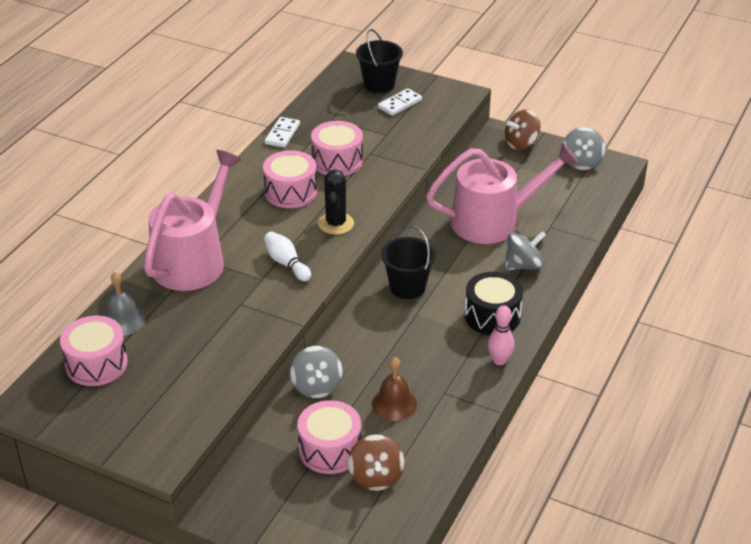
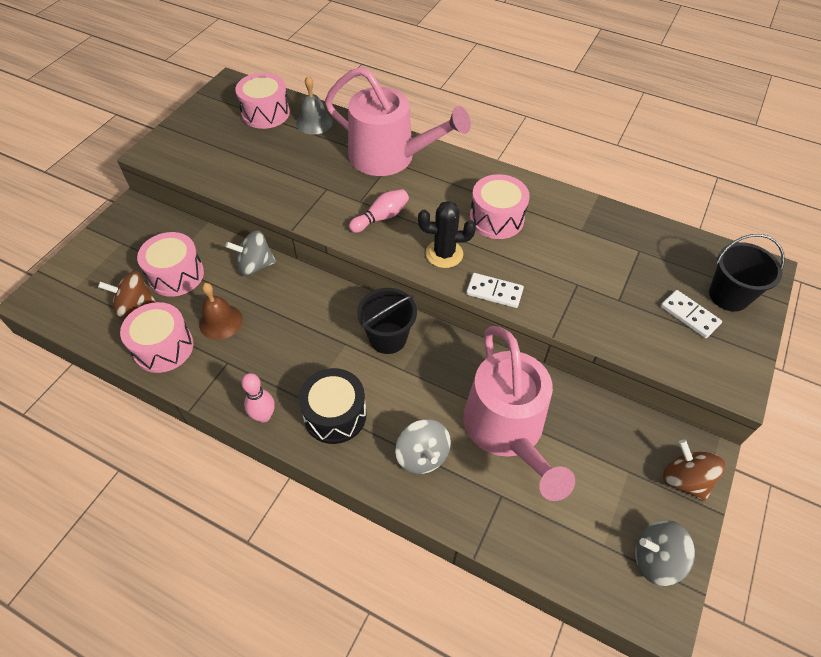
camera: 90 degrees right, 15 degrees up
white bowling pin [264,231,311,281] -> pink bowling pin [349,189,409,233]
white domino [265,117,300,147] -> white domino moved to [466,273,524,308]
pink drum [311,121,363,176] -> pink drum moved to [120,302,194,373]

